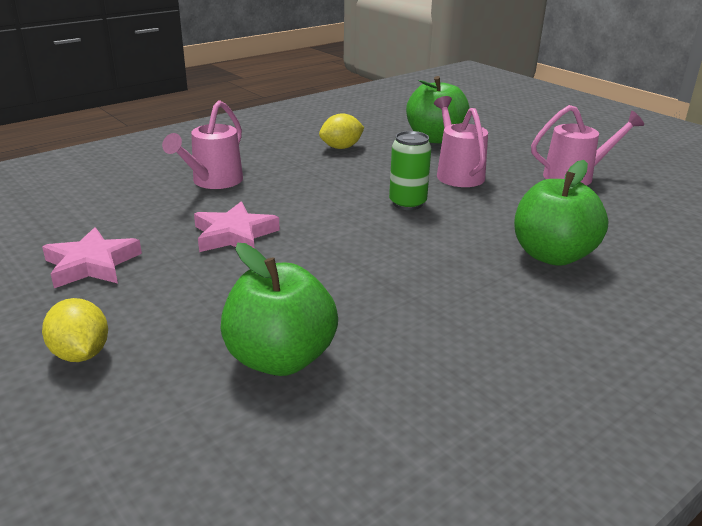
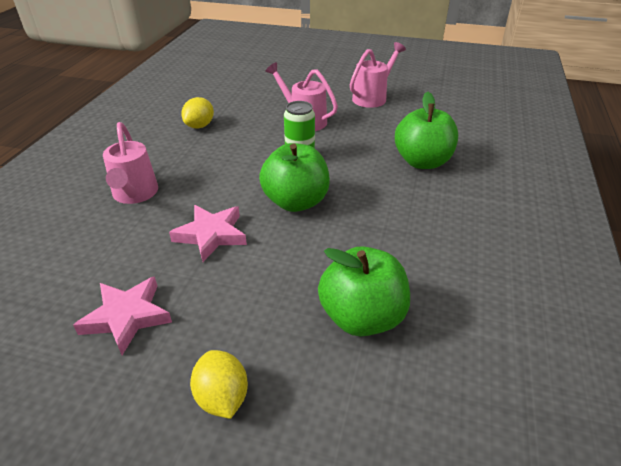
camera: 35 degrees left, 10 degrees up
yellow lemon [42,298,108,362] -> yellow lemon turned 45 degrees clockwise [190,350,248,419]
green apple [406,76,470,143] -> green apple moved to [259,143,330,212]

